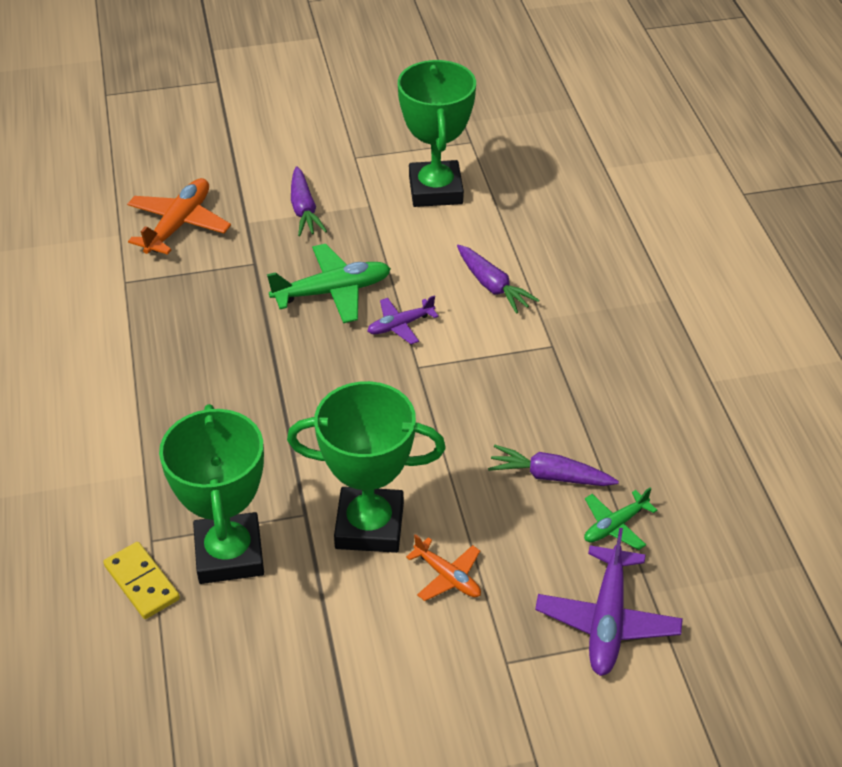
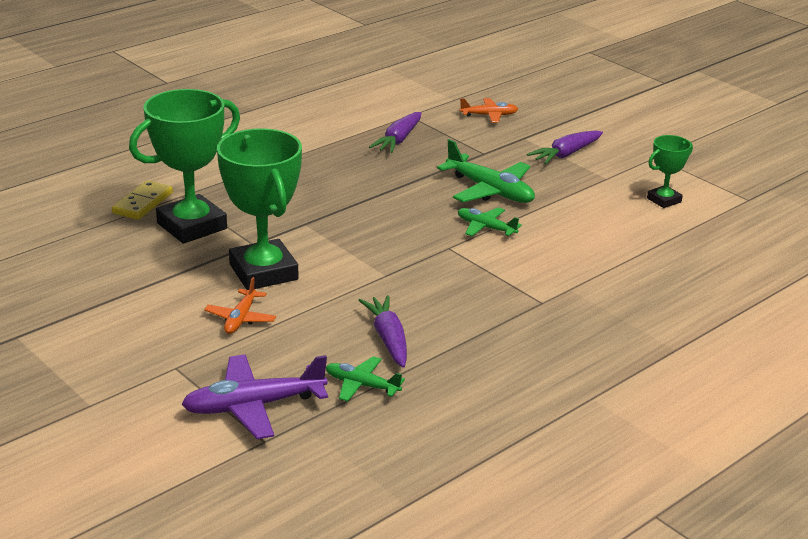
camera: 60 degrees right, 15 degrees down
orange plane [127,178,231,255] -> orange plane [459,98,518,123], size x0.59
purple plane [367,295,439,344] -> green plane [458,207,522,236]
green trophy [398,60,476,207] -> green trophy [647,135,693,208], size x0.51
purple carrot [457,245,539,314] -> purple carrot moved to [369,112,421,153]

